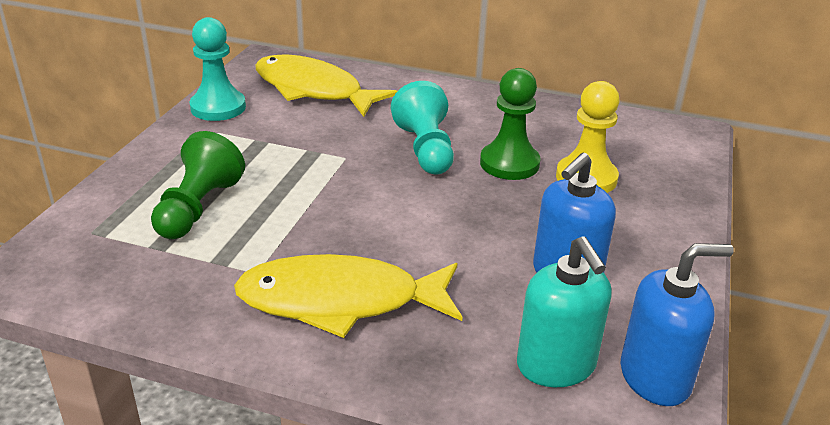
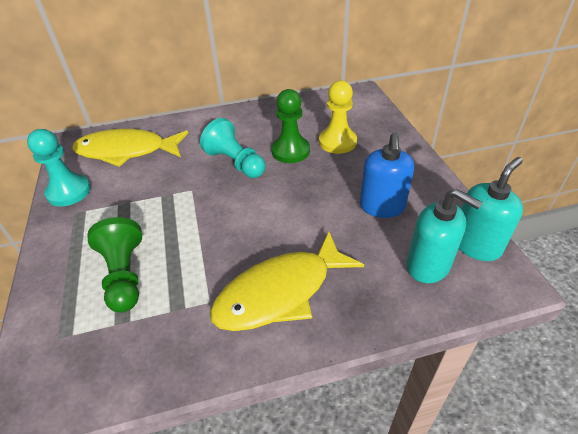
camera: 30 degrees left, 10 degrees up
blue soap dispenser [621,243,734,406] -> turquoise soap dispenser [459,157,523,261]

